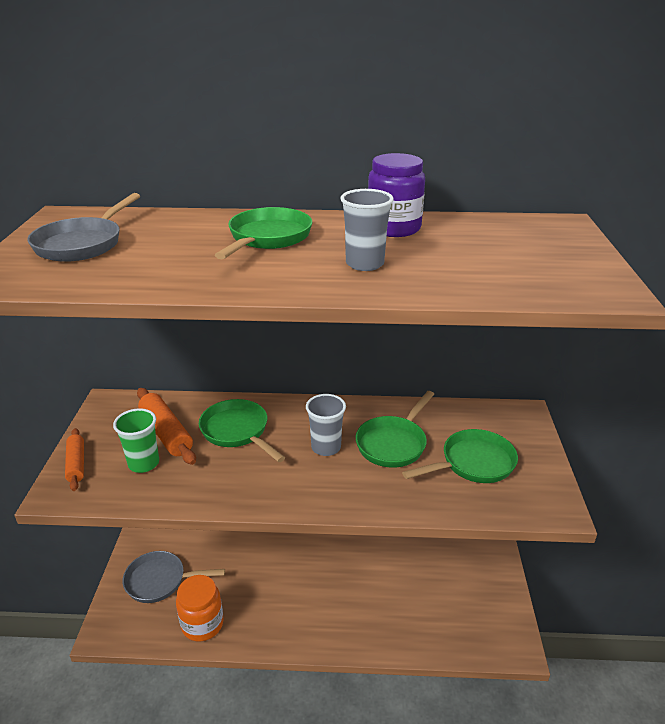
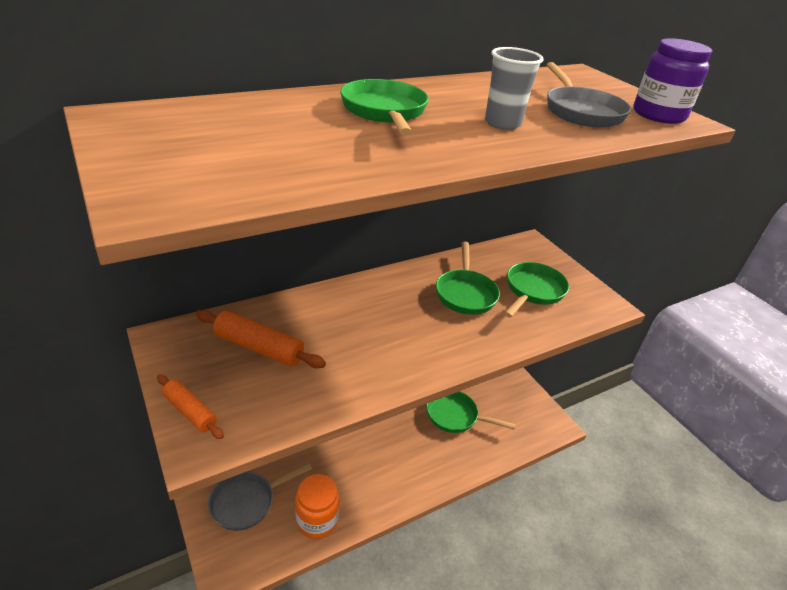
camera: 35 degrees left, 5 degrees up
grey pan [27,193,140,262] -> grey pan moved to [547,62,631,128]
green cup [113,408,159,473] -> none
green pan [199,399,285,462] -> green pan moved to [427,391,516,433]
grey cup [306,394,346,456] -> none
purple jar [368,153,425,237] -> purple jar moved to [633,38,712,124]

